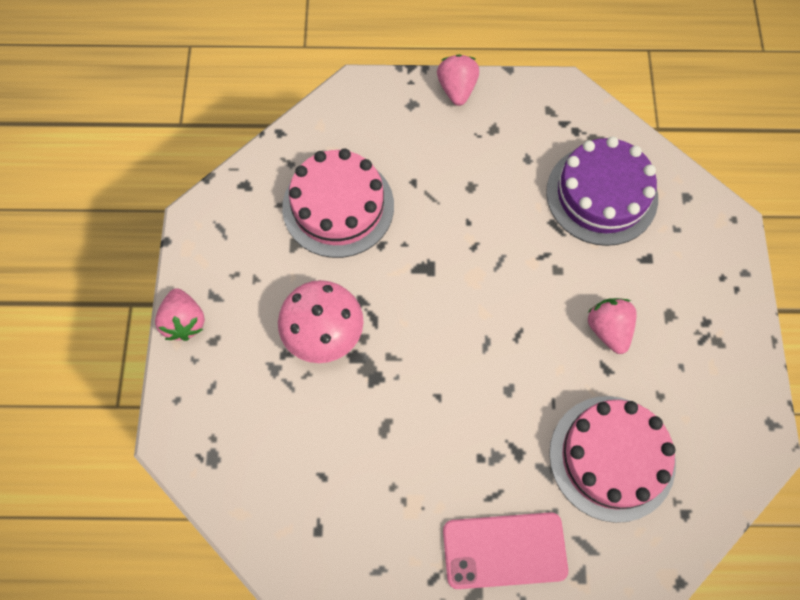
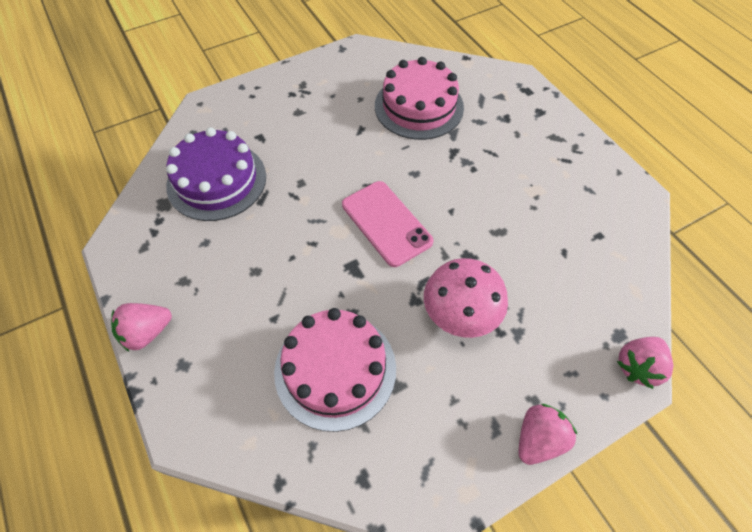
camera: 120 degrees left, 10 degrees down
pink phone [443,512,568,589] -> pink phone moved to [342,181,433,267]
pink strawberry [588,298,637,354] -> pink strawberry moved to [617,337,673,389]

